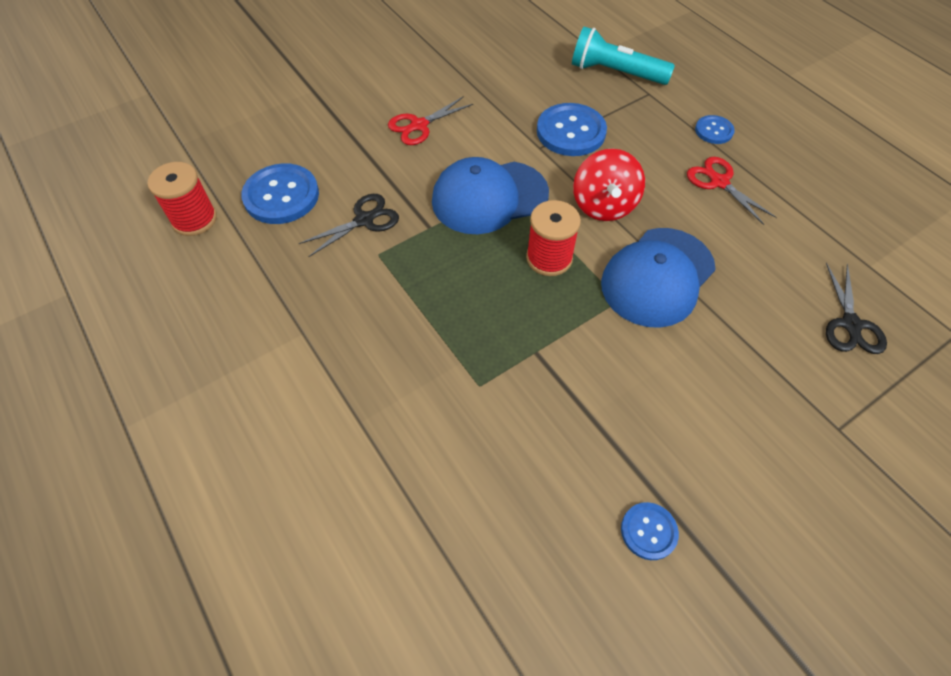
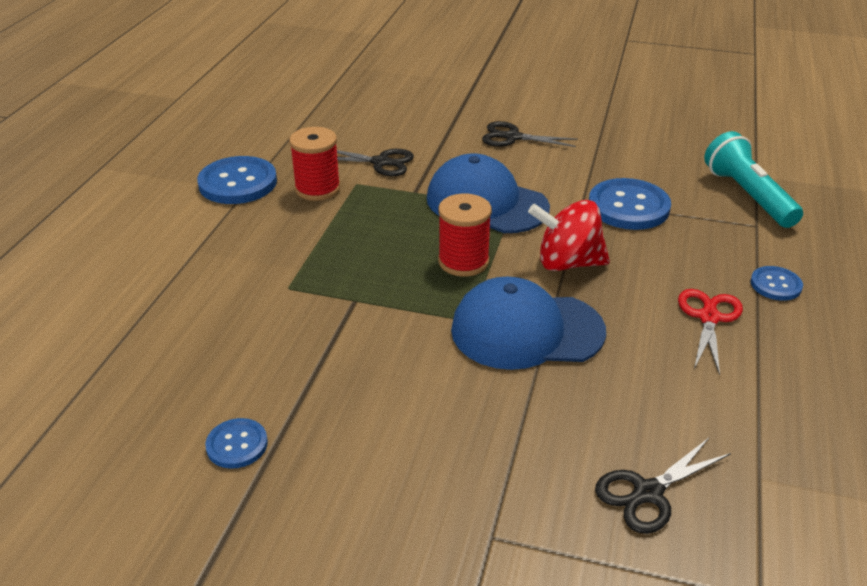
camera: 50 degrees right, 20 degrees down
red spool [148,162,217,236] -> red spool moved to [289,127,340,201]
blue button [241,163,319,224] -> blue button moved to [197,156,277,204]
red scissors [388,96,473,145] -> black scissors [482,121,578,147]
red spinning top [573,149,645,221] -> red spinning top turned 45 degrees clockwise [528,200,610,271]

